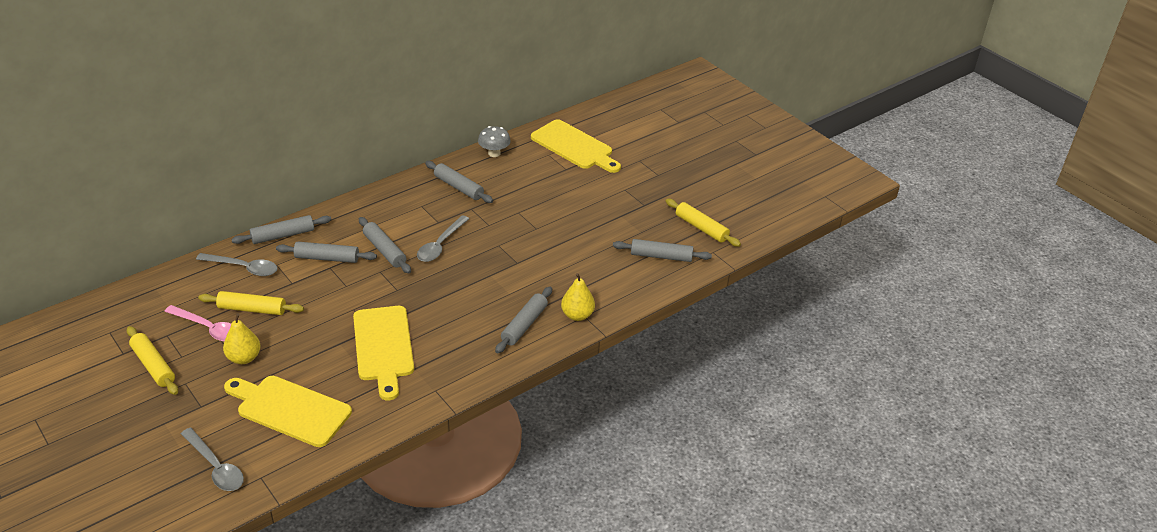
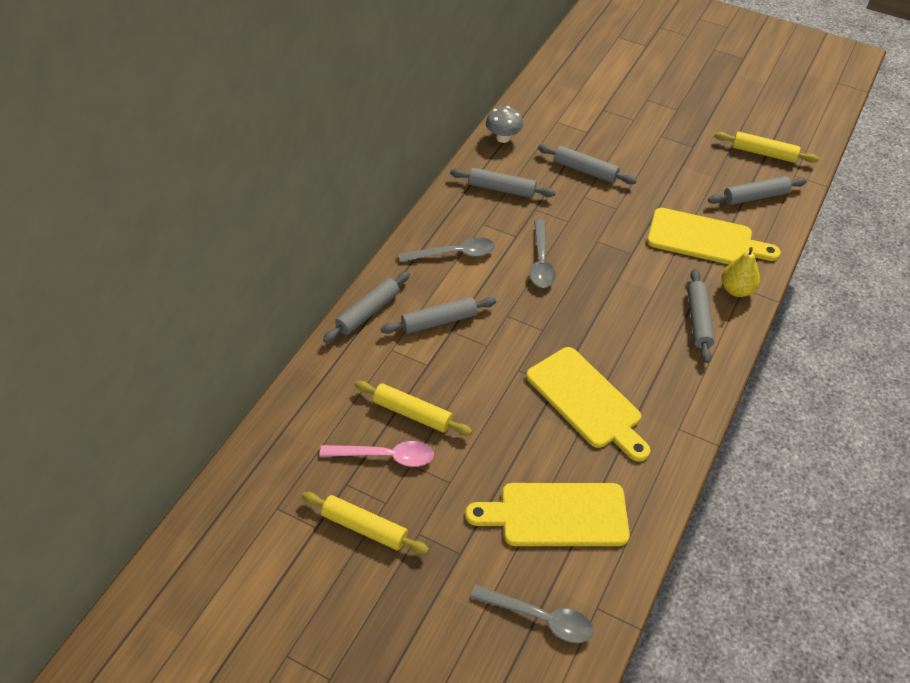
camera: 25 degrees left, 10 degrees up
grey spoon [196,253,278,276] -> grey spoon moved to [399,237,495,262]
yellow rolling pin [198,291,304,315] -> yellow rolling pin turned 45 degrees clockwise [355,381,472,436]
yellow pear [223,314,261,364] -> none
grey rolling pin [359,217,411,273] -> grey rolling pin moved to [538,144,636,184]
yellow cutting board [531,119,621,173] -> yellow cutting board moved to [647,208,781,264]

